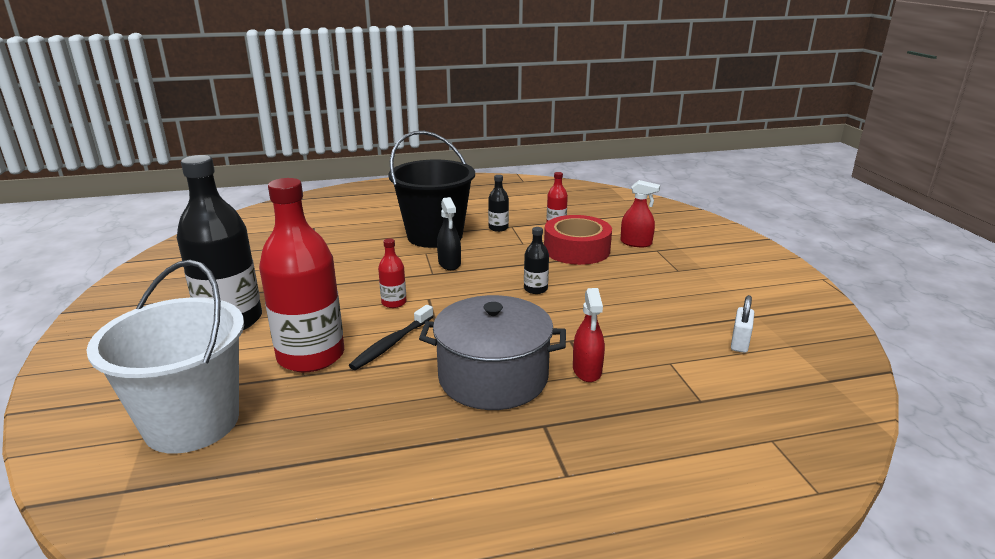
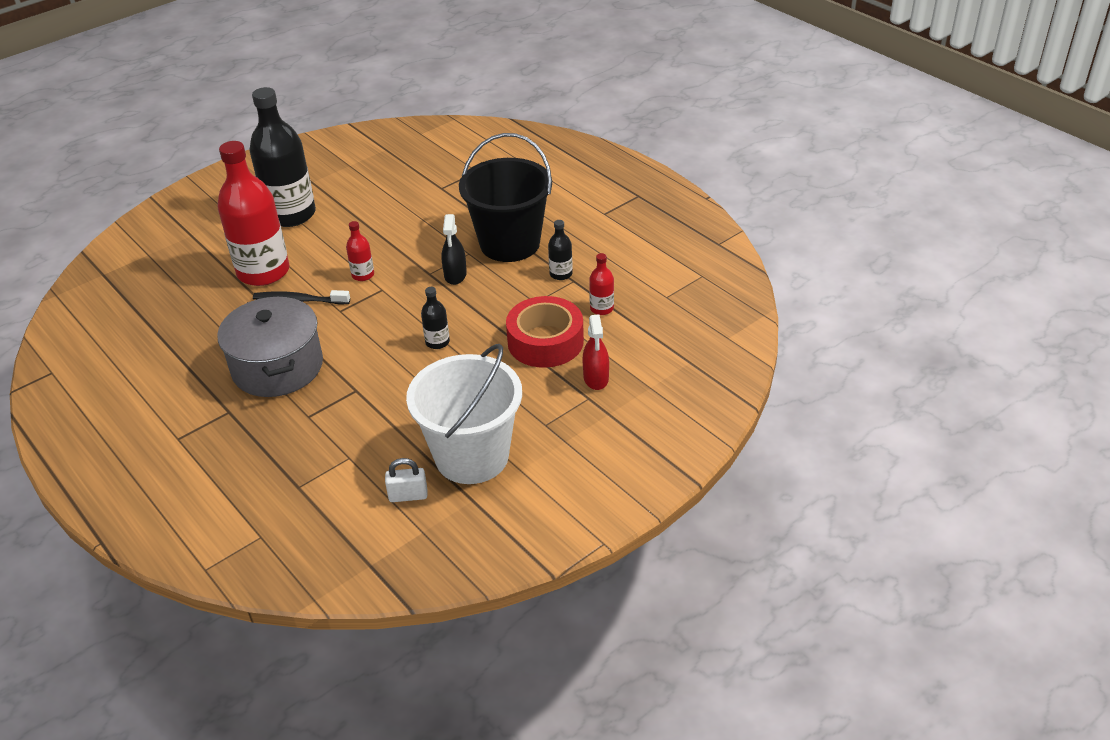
camera: 65 degrees right, 15 degrees up
white bucket [86,260,244,454] -> white bucket moved to [406,344,522,484]
black spray bottle [437,197,461,270] -> black spray bottle turned 45 degrees counterclockwise [442,214,467,285]
red spray bottle [573,288,605,382] -> none

